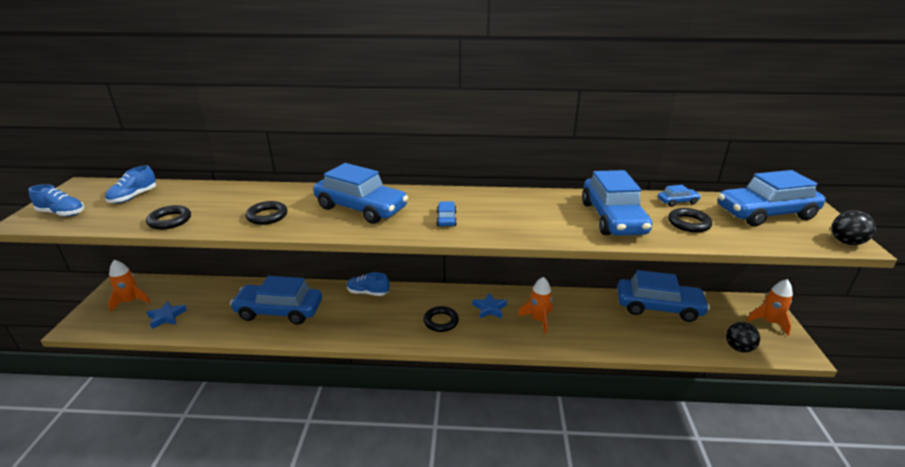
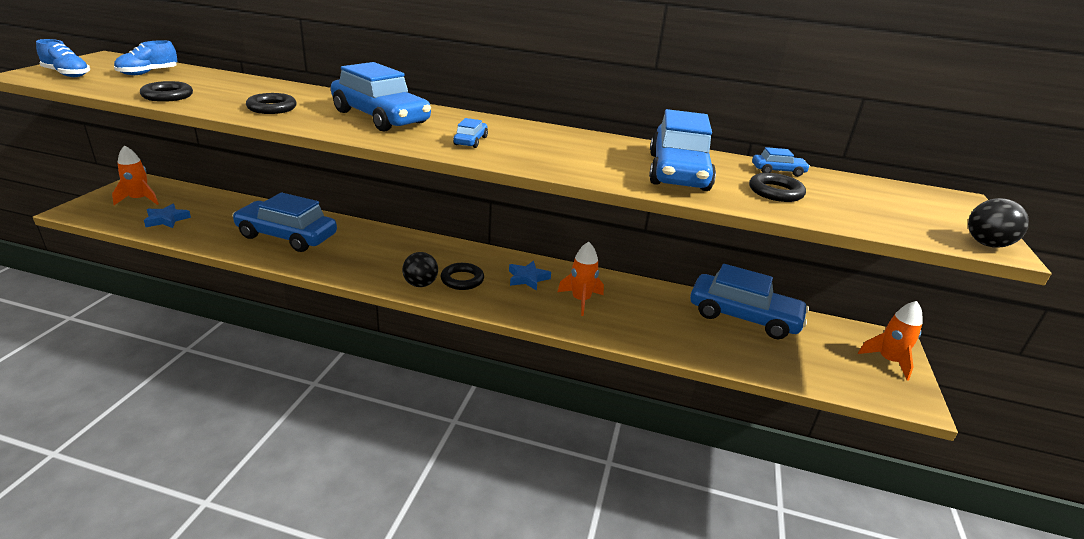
camera: 10 degrees right, 0 degrees up
blue shoe [347,272,389,296] -> none
blue car [718,170,826,226] -> none
black ball [726,322,760,353] -> black ball moved to [402,252,438,287]

